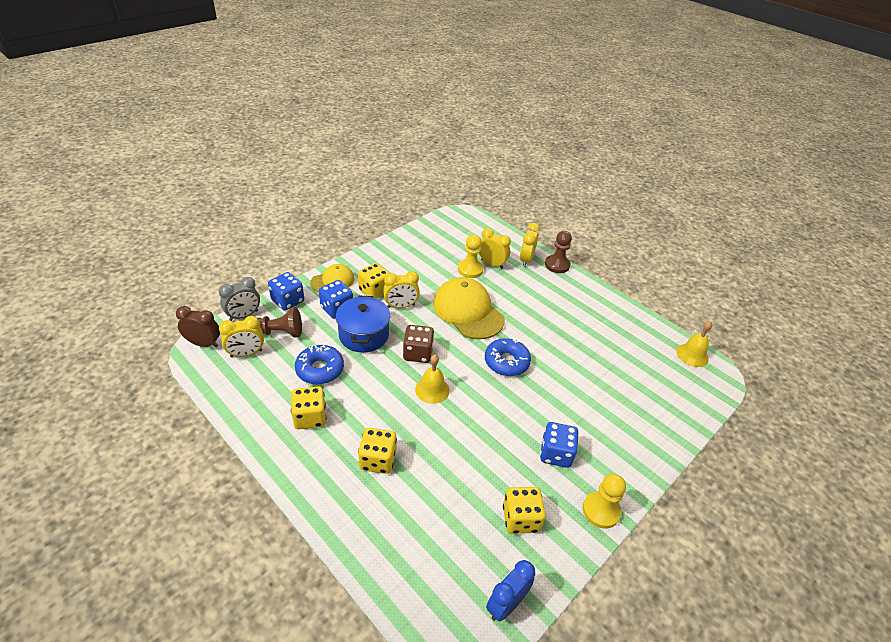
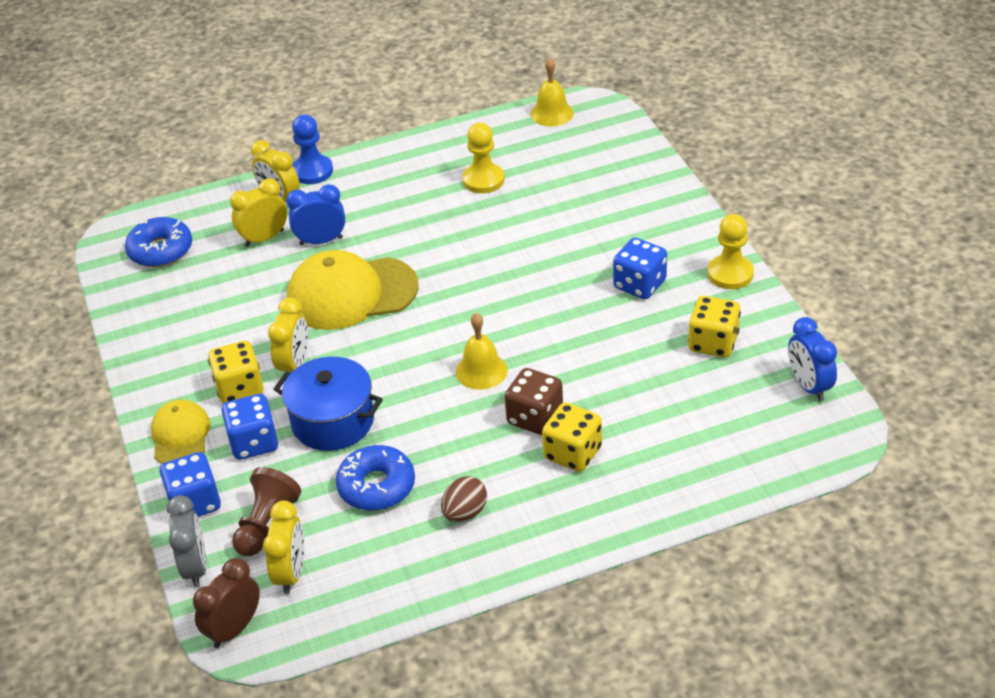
camera: 60 degrees left, 0 degrees up
yellow dice [291,386,326,429] -> brown egg [441,476,487,522]
brown dice [403,325,434,363] -> brown dice moved to [505,368,563,435]
yellow pawn [458,235,484,278] -> yellow pawn moved to [462,123,505,193]
blue donut [485,338,531,376] -> blue donut moved to [125,217,192,267]
brown pawn [545,231,572,273] -> blue pawn [292,115,333,184]
none -> blue clock [286,184,345,245]

